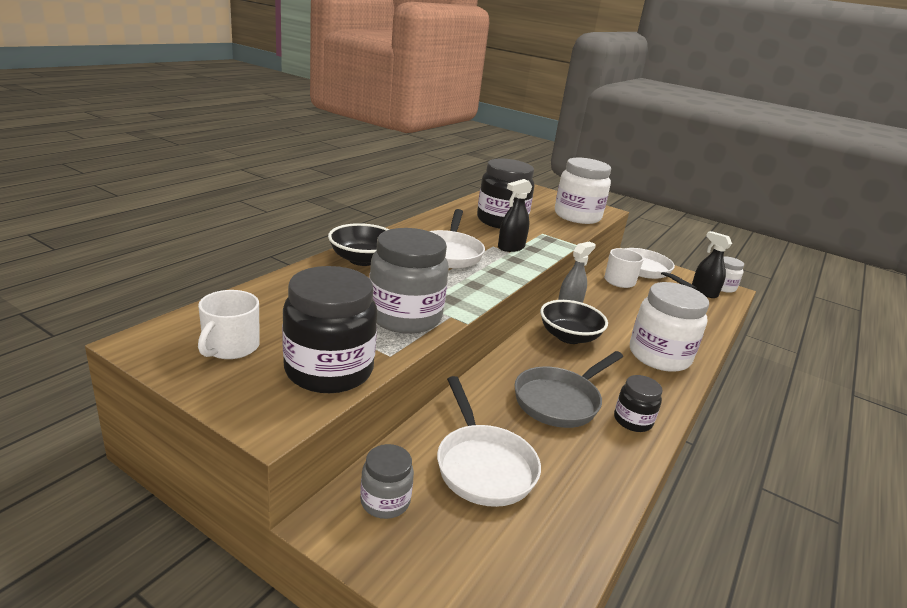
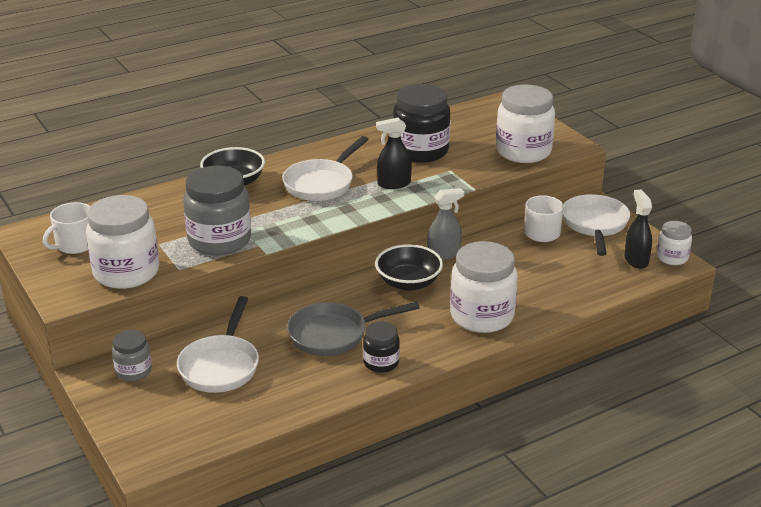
camera: 30 degrees right, 5 degrees up
black jar [282,266,377,393] -> white jar [86,195,159,289]

